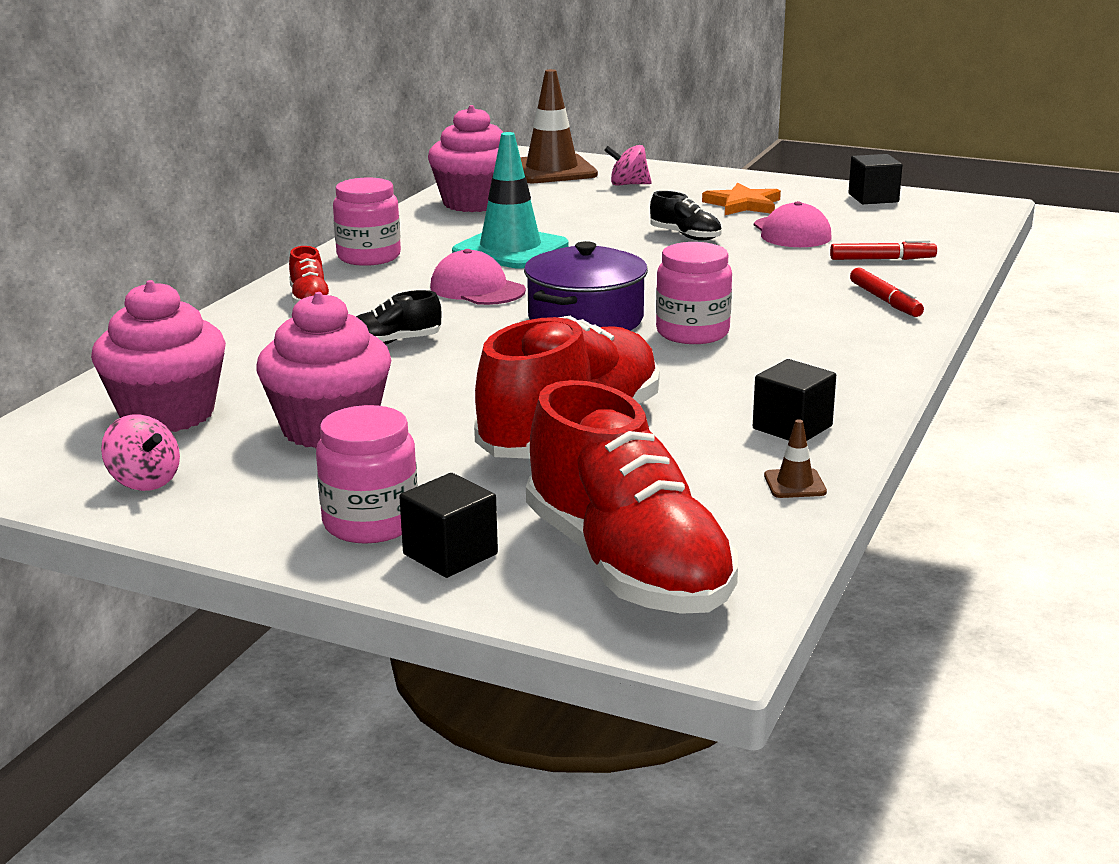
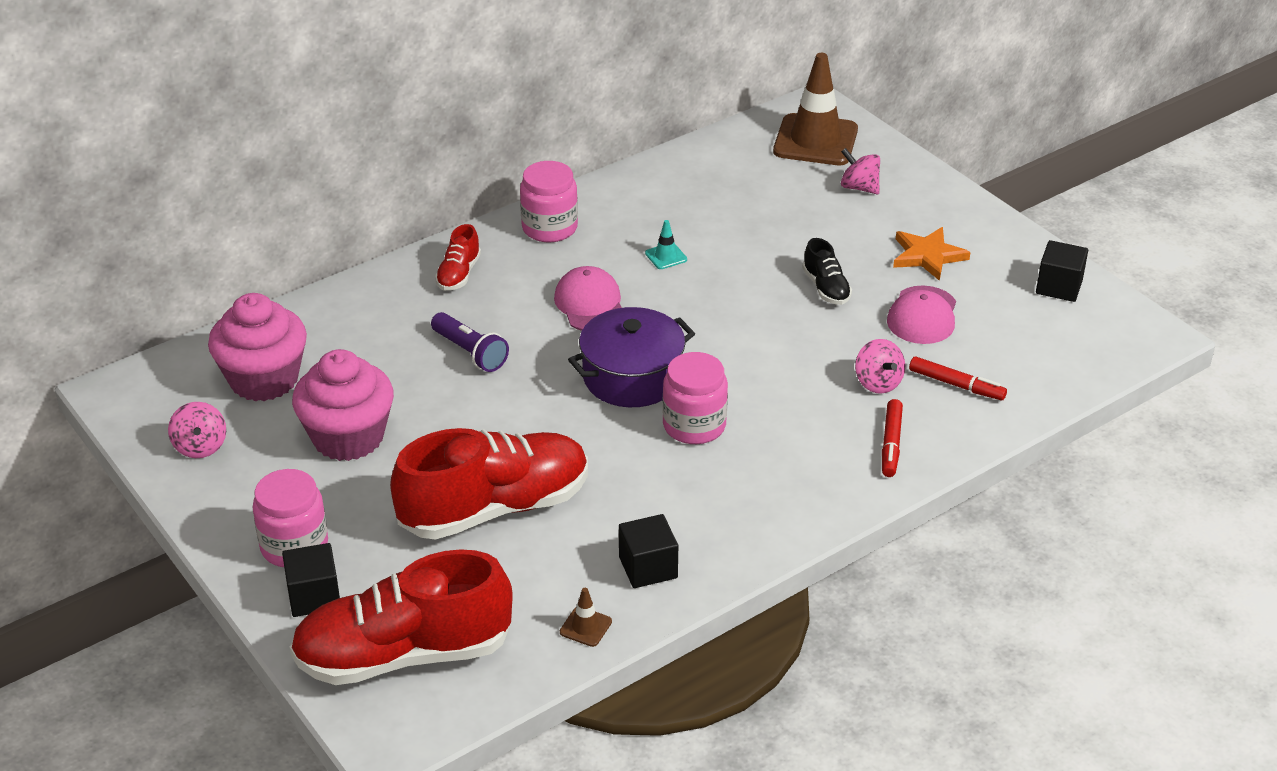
camera: 30 degrees right, 15 degrees up
black shoe [356,290,441,345] -> purple flashlight [431,312,509,372]
pink cupcake [428,105,503,212] -> none
turquoise traffic cone [452,132,568,269] -> turquoise traffic cone [645,220,687,269], size x0.41
red shoe [526,380,738,614] -> red shoe turned 75 degrees clockwise [289,549,513,685]
none -> pink spinning top [855,339,905,394]

